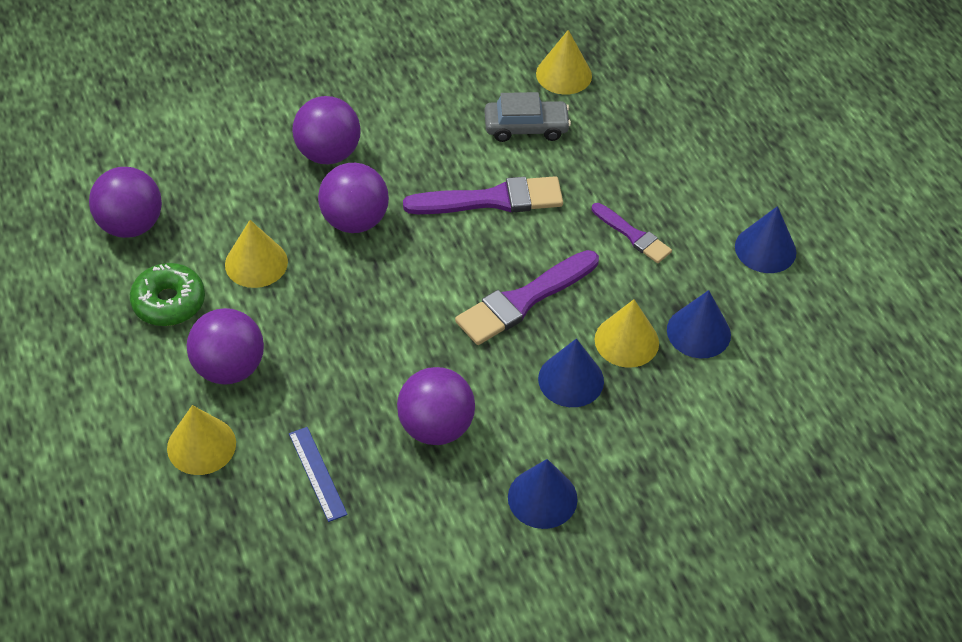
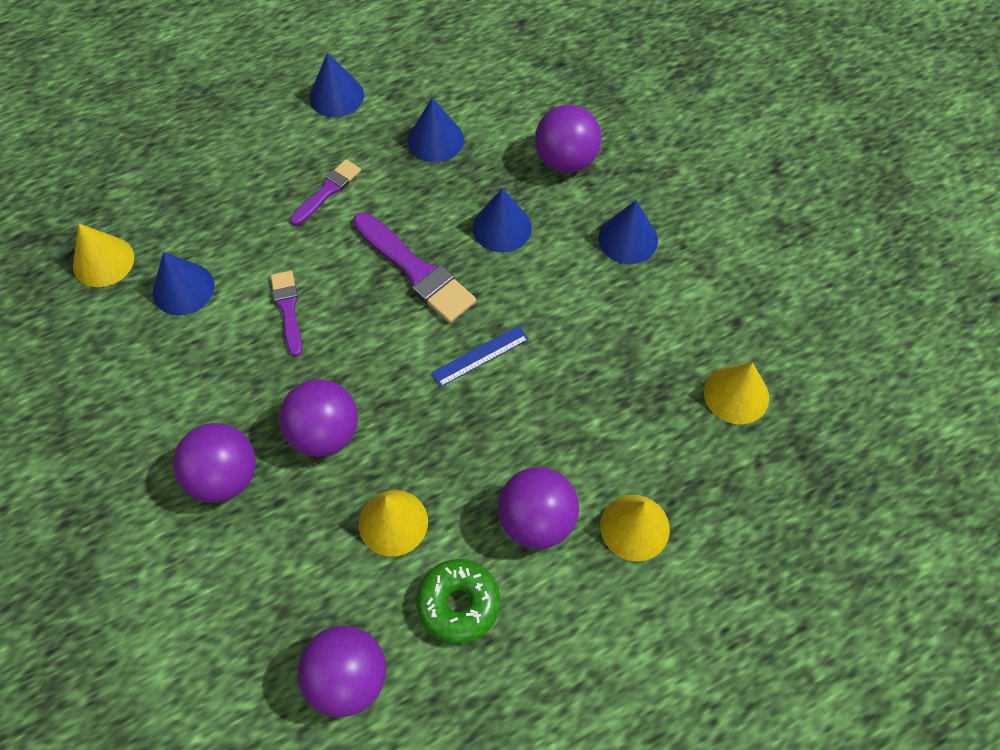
camera: 95 degrees left, 10 degrees up
blue ruler [289,427,348,522] -> blue ruler moved to [431,326,529,387]
purple ball [397,367,475,445] -> purple ball moved to [535,105,602,173]
purple brush [403,176,563,214] -> purple brush [271,271,302,357], size x0.60
grey car [485,92,571,142] -> blue cone [153,252,215,315]
yellow cone [595,299,659,368] -> yellow cone moved to [704,362,769,424]

